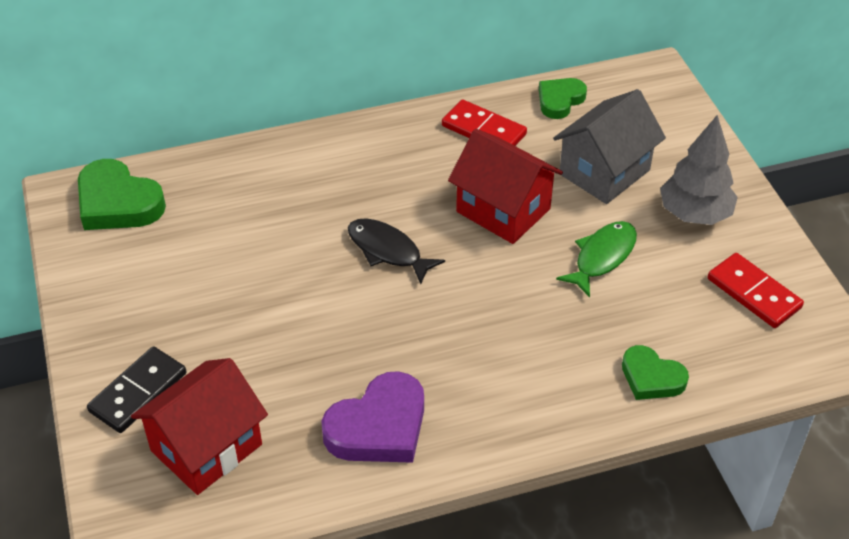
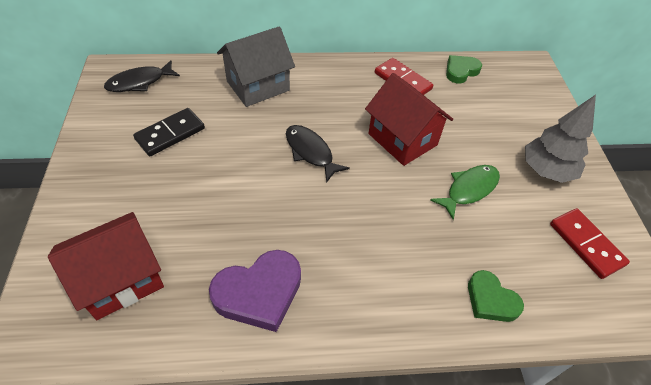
camera: 10 degrees right, 5 degrees up
green heart [78,159,166,230] -> black fish [104,60,180,92]
black domino [87,346,187,433] -> black domino moved to [133,108,205,156]
grey house [553,89,666,204] -> grey house moved to [217,27,295,107]

